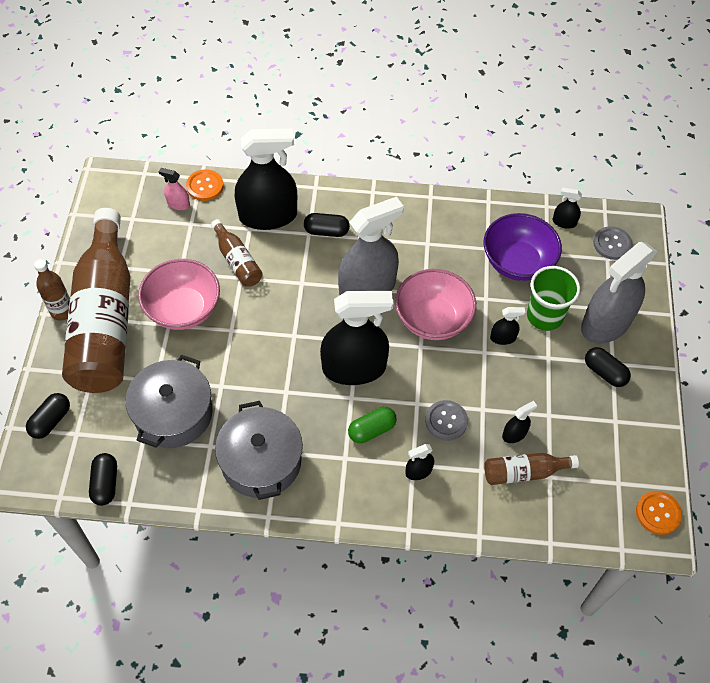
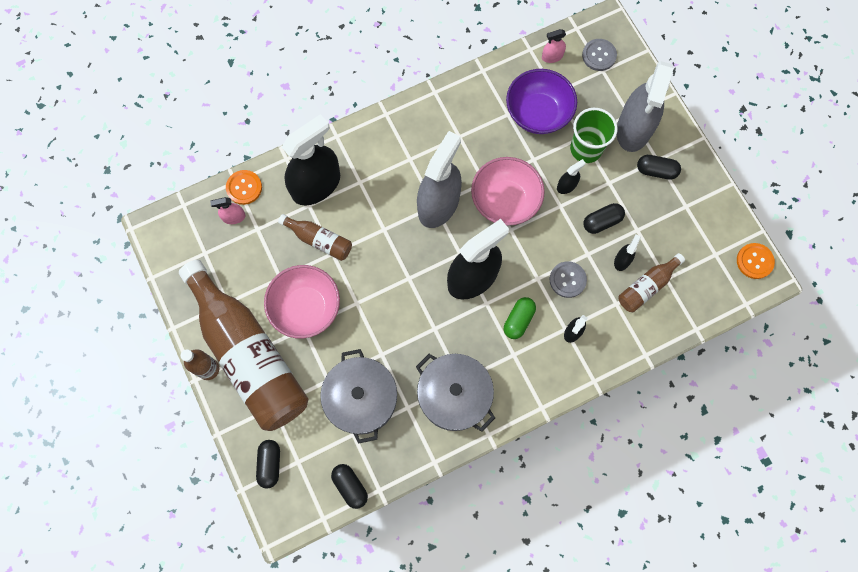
camera: 30 degrees left, 15 degrees up
black capsule [304,213,350,237] -> black capsule moved to [583,203,625,234]
black spray bottle [553,187,582,229] -> pink spray bottle [542,29,566,63]

